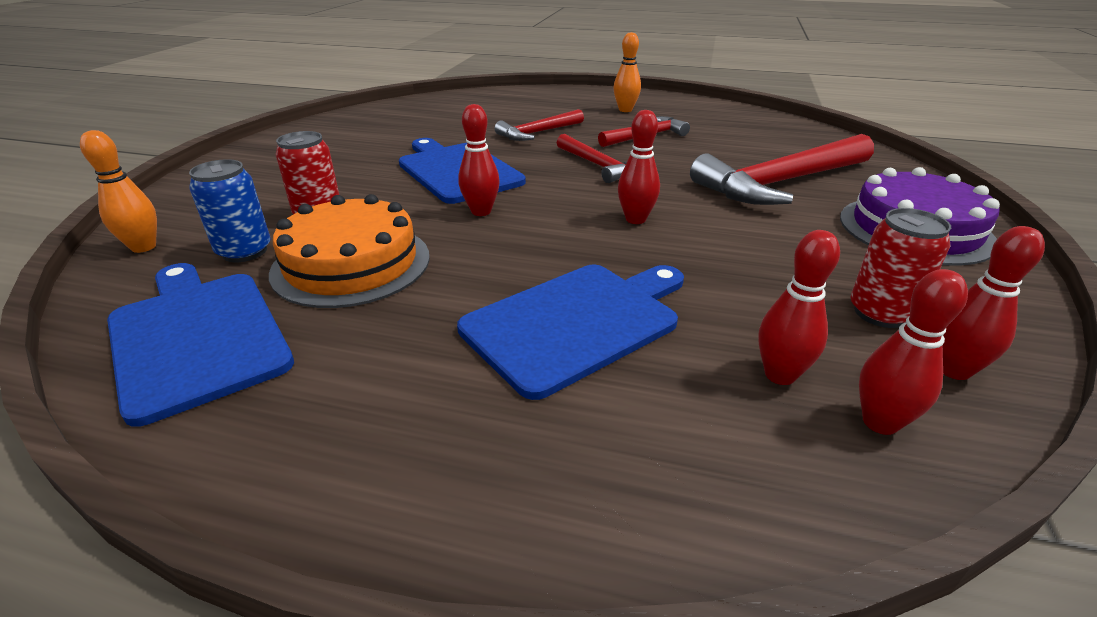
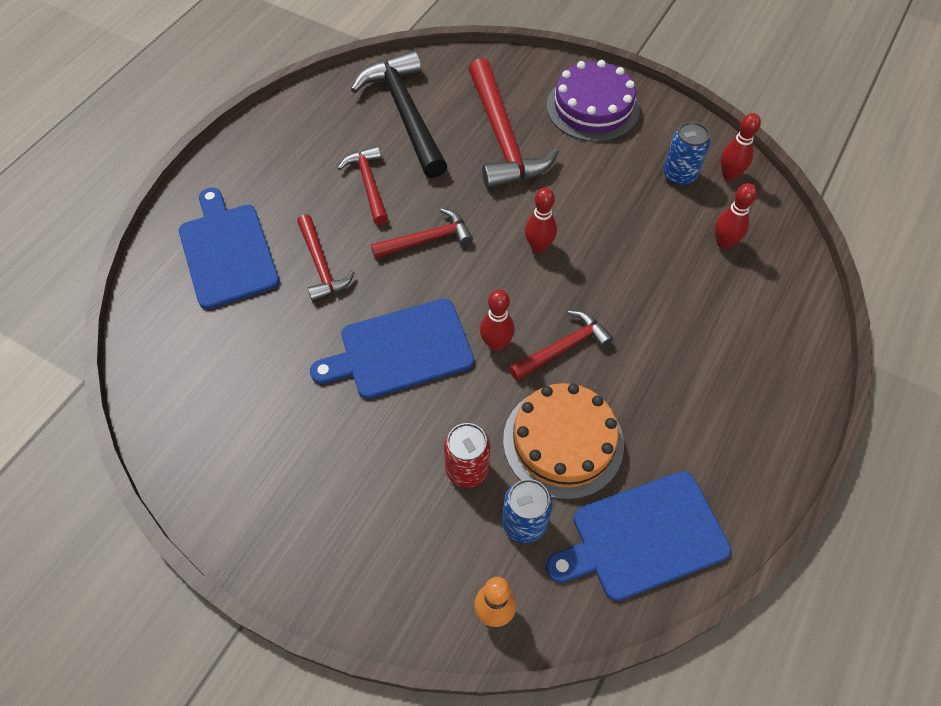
camera: 75 degrees left, 25 degrees up
blue cutting board [457,265,684,400] -> blue cutting board moved to [179,188,279,309]
orange bowling pin [613,32,641,112] -> none
red can [850,208,951,328] -> blue can [663,122,710,186]
red bowling pin [859,269,968,435] -> none
none -> black hammer [351,51,447,178]
none -> red hammer [509,310,613,381]

